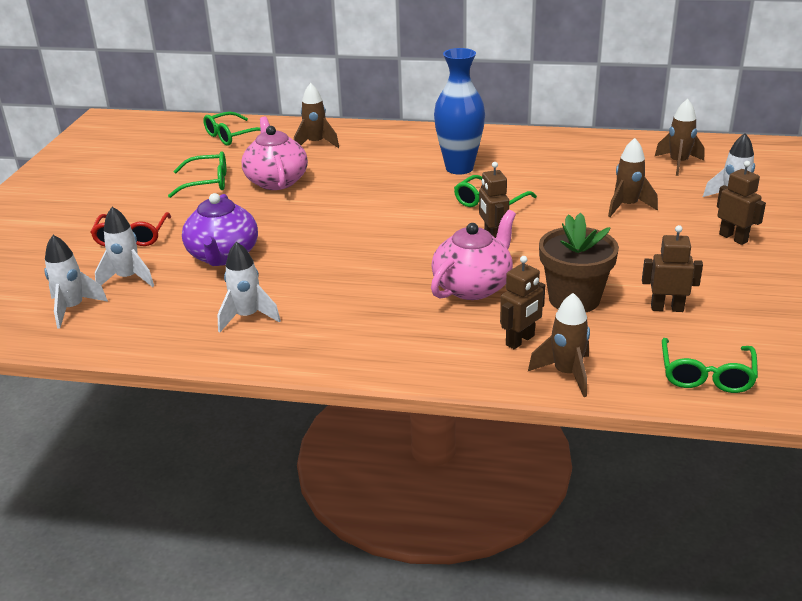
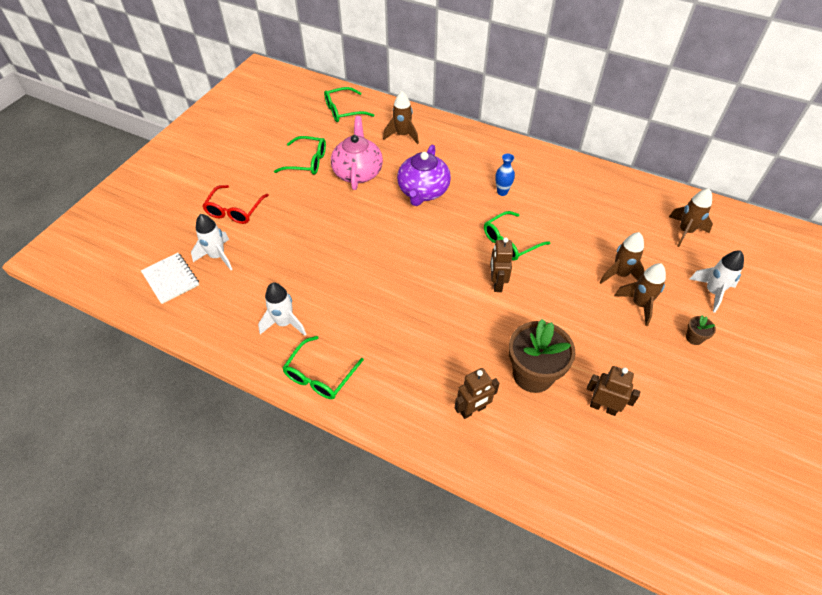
camera: 15 degrees right, 20 degrees up
white rocket [44,235,108,329] -> white notebook [141,253,199,304]
purple teapot [182,193,258,266] -> purple teapot moved to [397,145,451,206]
pink teapot [431,210,516,300] -> none
blue vase [434,48,485,175] -> blue vase [495,153,515,196], size x0.46
brown rocket [528,293,590,397] -> brown rocket moved to [614,263,666,326]
green glasses [662,338,758,393] -> green glasses moved to [283,336,364,399]
brown robot [717,161,766,245] -> brown flower pot [686,315,716,345]

